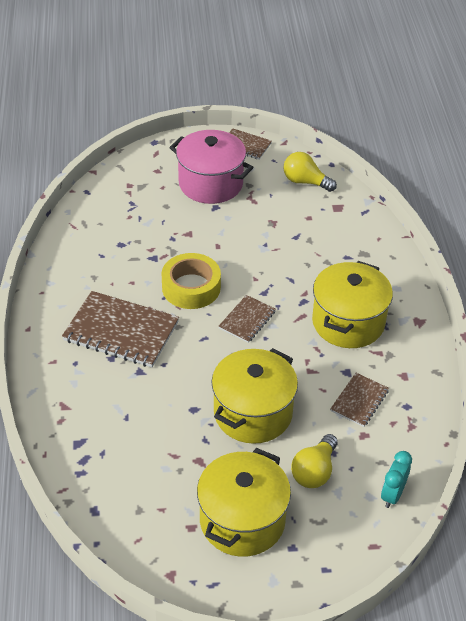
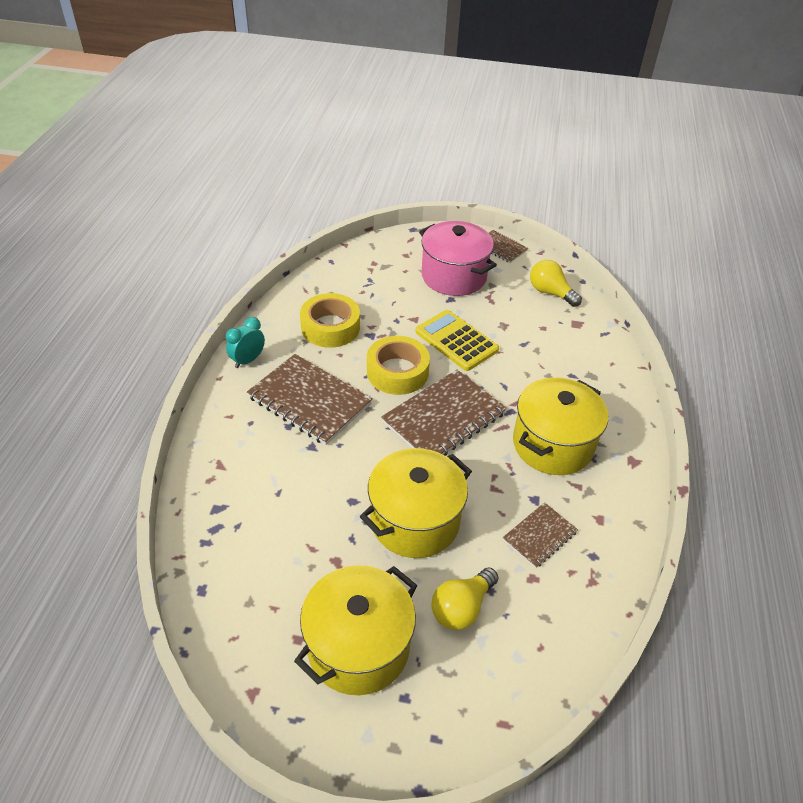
camera: 15 degrees right, 0 degrees up
brown notebook [218,295,276,343] -> brown notebook [381,370,507,456], size x1.86
turquoise clock [381,451,412,508] -> turquoise clock moved to [226,317,265,368]
none -> yellow tape [300,293,360,348]
none -> yellow calculator [415,310,499,371]

